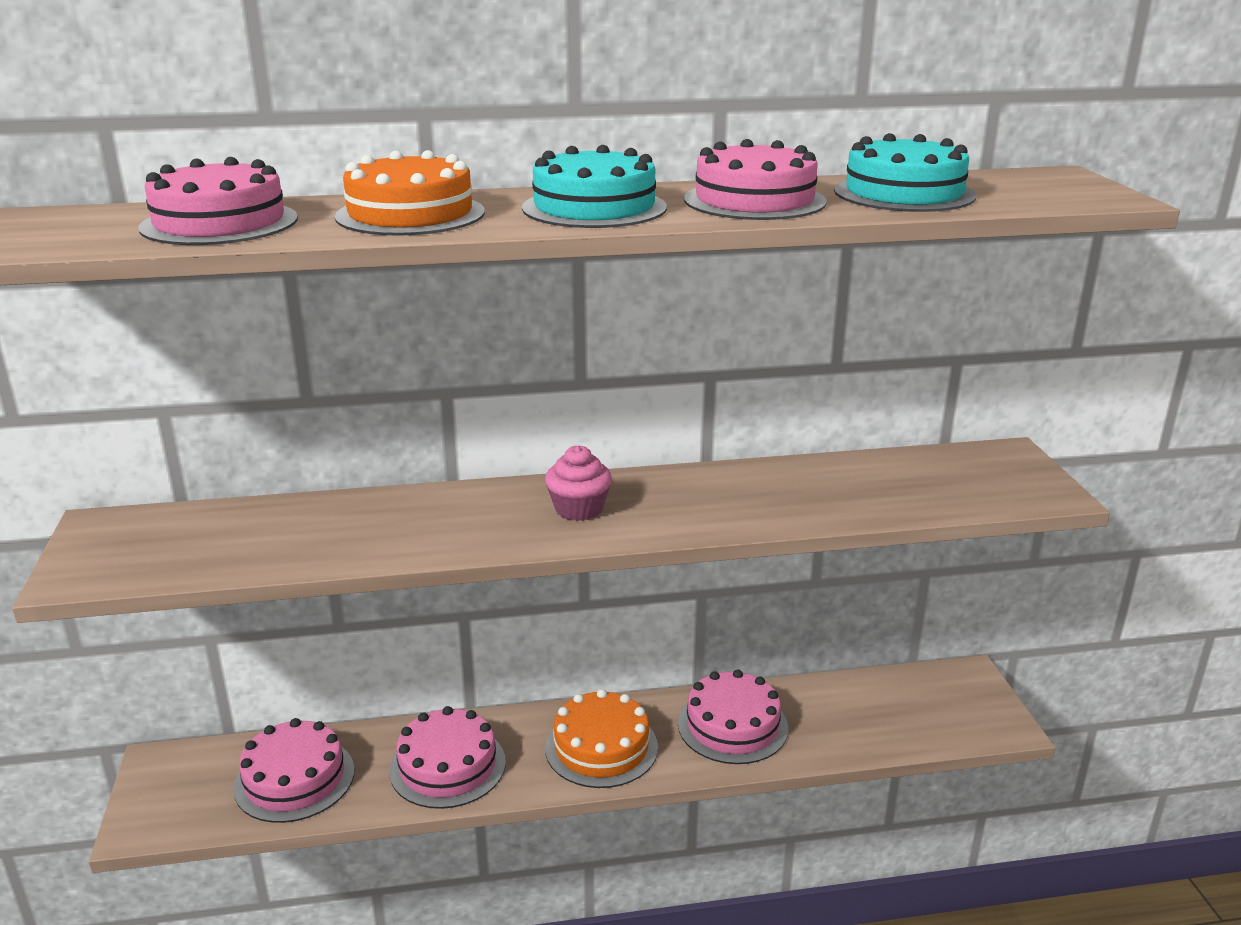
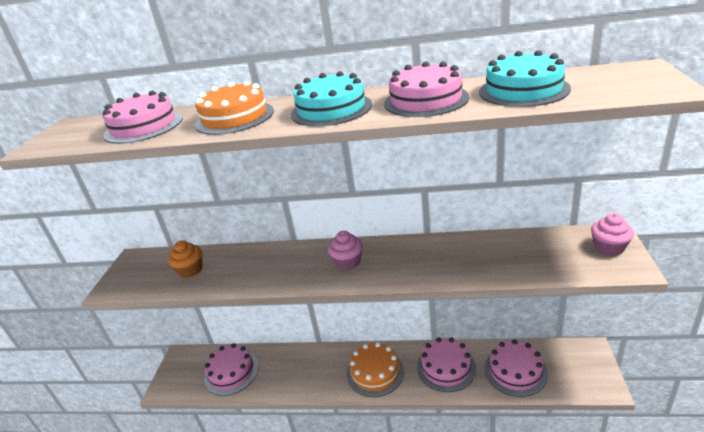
camera: 20 degrees right, 5 degrees up
pink cake [389,706,506,809] -> pink cake moved to [485,339,548,397]
none -> orange cupcake [168,240,202,278]
none -> pink cupcake [591,213,634,256]

